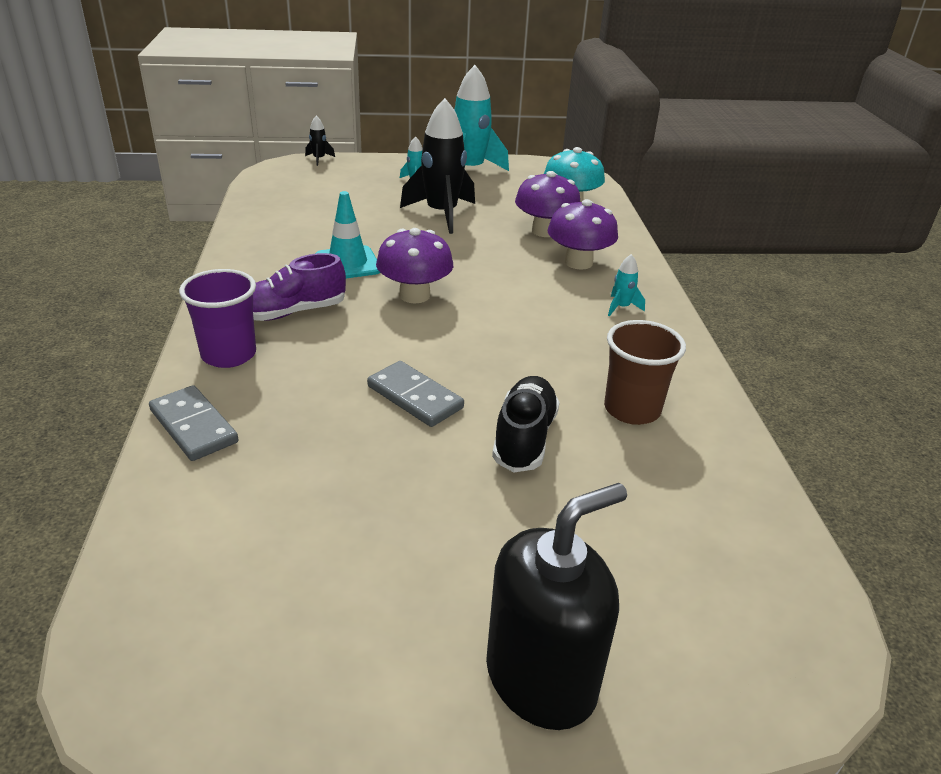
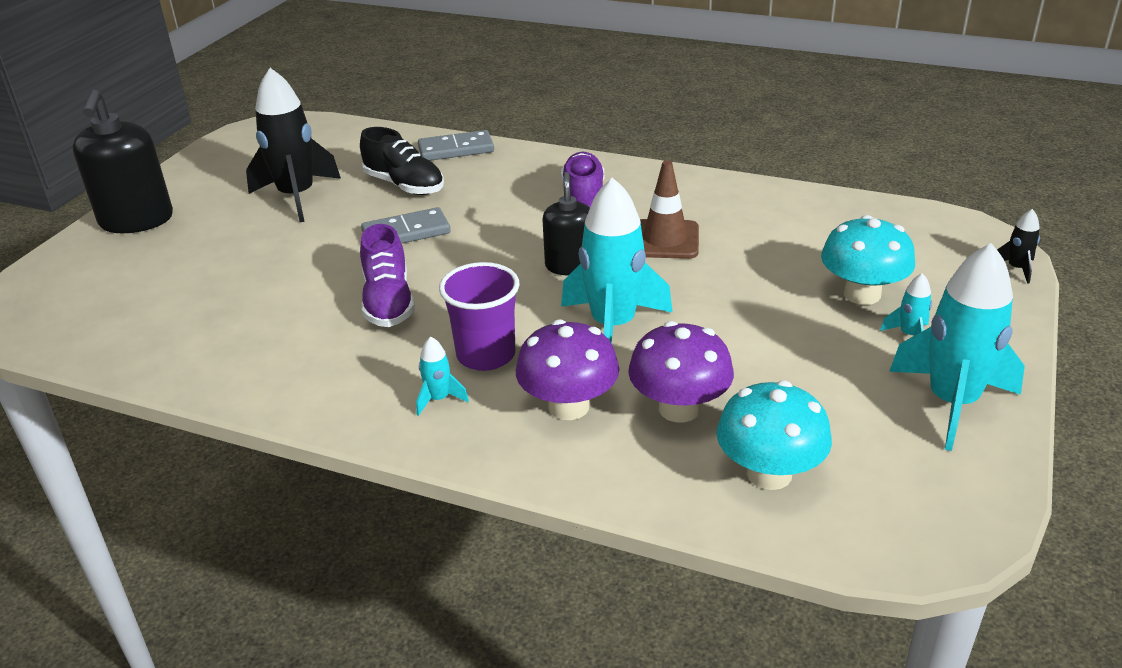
camera: 120 degrees right, 0 degrees up
purple cup [179,269,256,368] -> purple cup moved to [439,262,520,371]
turquoise traffic cone [315,191,380,278] -> brown traffic cone [640,160,699,259]
purple mushroom [376,228,453,303] -> black soap dispenser [542,172,590,275]
black rocket [400,98,475,234] -> black rocket moved to [246,68,341,222]
black shoe [492,376,560,472] -> black shoe moved to [360,127,444,195]
brown cup [604,320,686,425] -> none
none -> purple shoe [360,224,415,327]
none -> turquoise rocket [561,177,673,344]
none -> turquoise mushroom [821,215,915,305]

